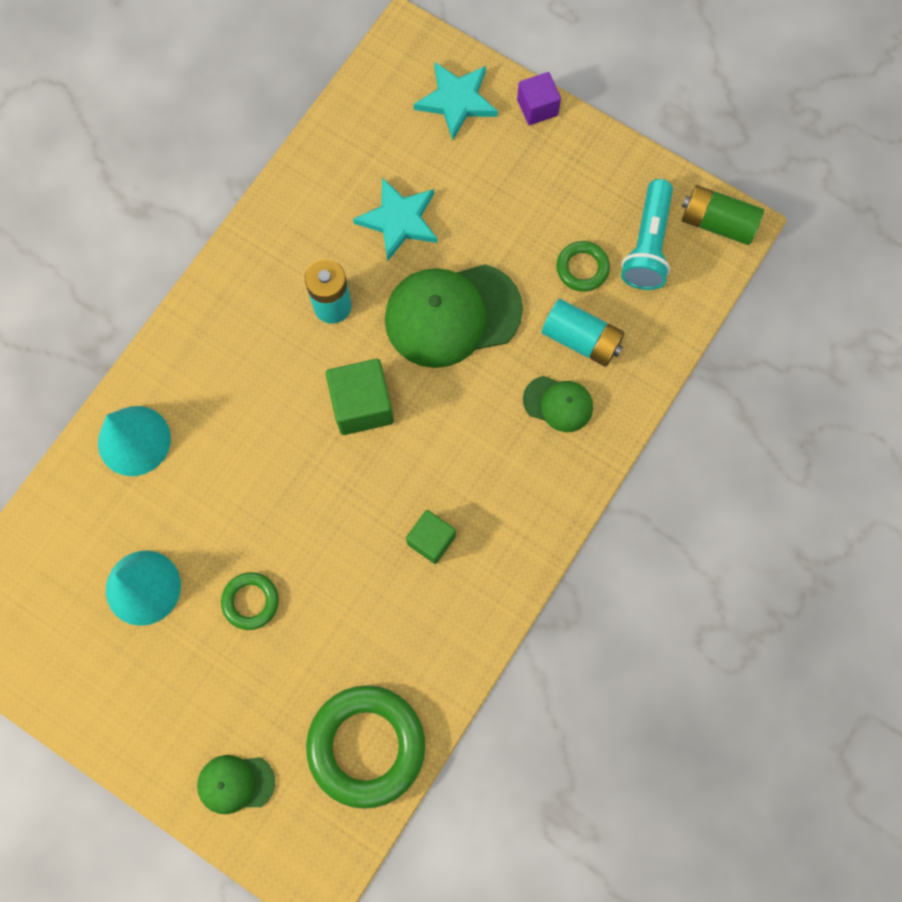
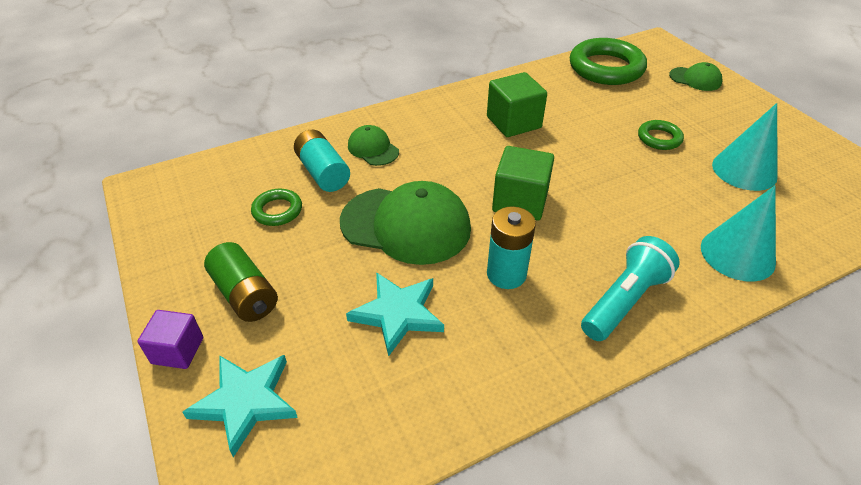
camera: 150 degrees left, 30 degrees down
green cube [406,510,456,564] -> green cube [487,72,547,137], size x1.54
turquoise flashlight [621,179,673,290] -> turquoise flashlight moved to [581,236,680,341]
green battery [682,185,764,245] -> green battery moved to [204,242,278,322]

